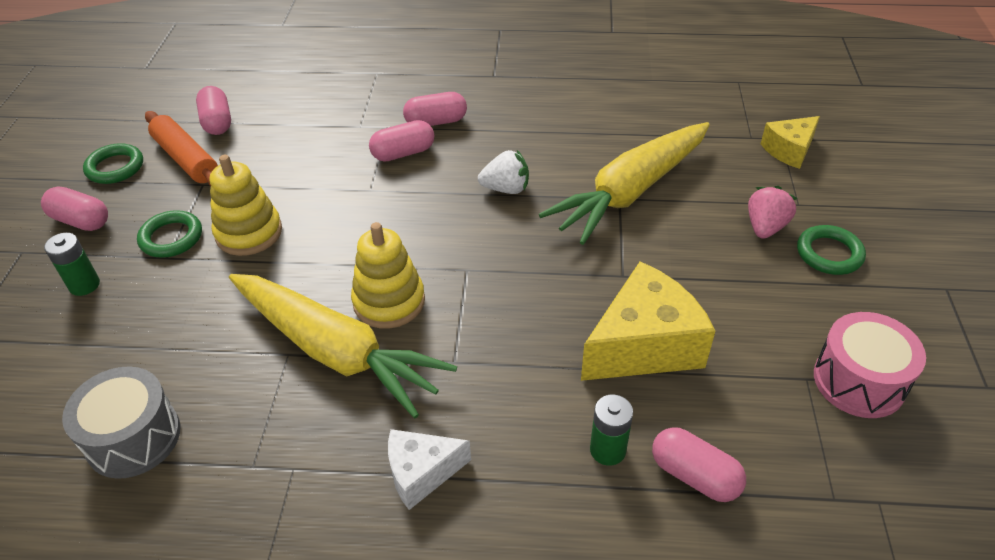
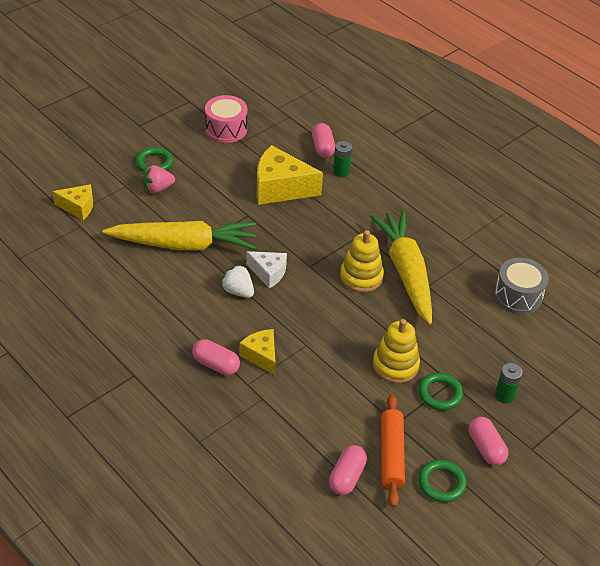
camera: 140 degrees left, 0 degrees up
pink capsule [369,120,434,162] -> yellow cheese [239,329,276,375]
white cheese [388,429,471,510] -> white cheese moved to [246,251,287,289]

